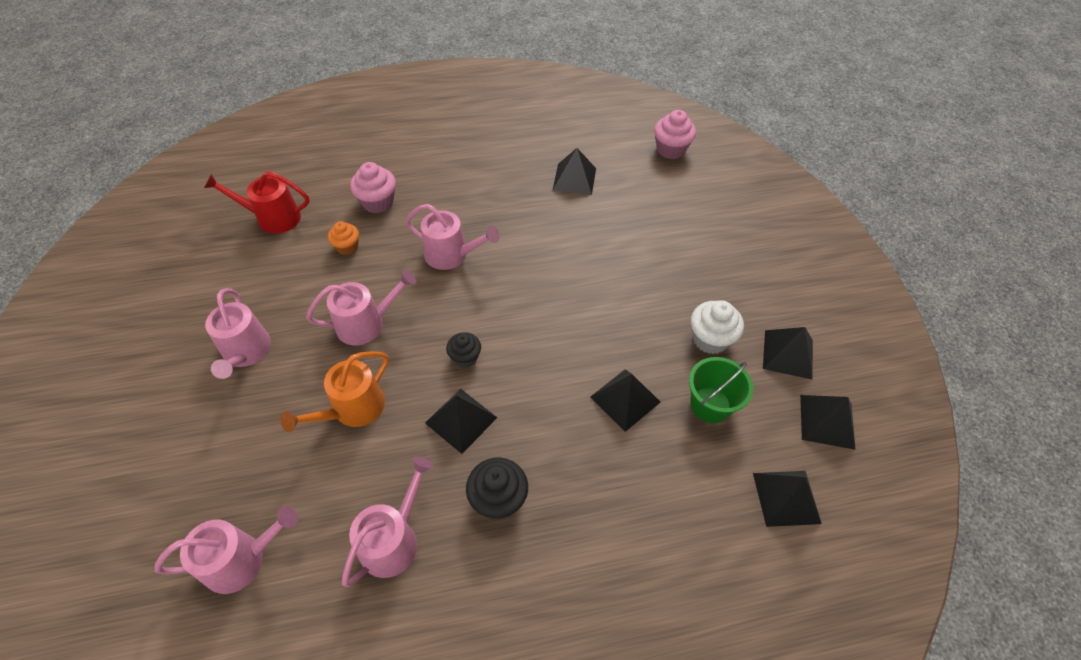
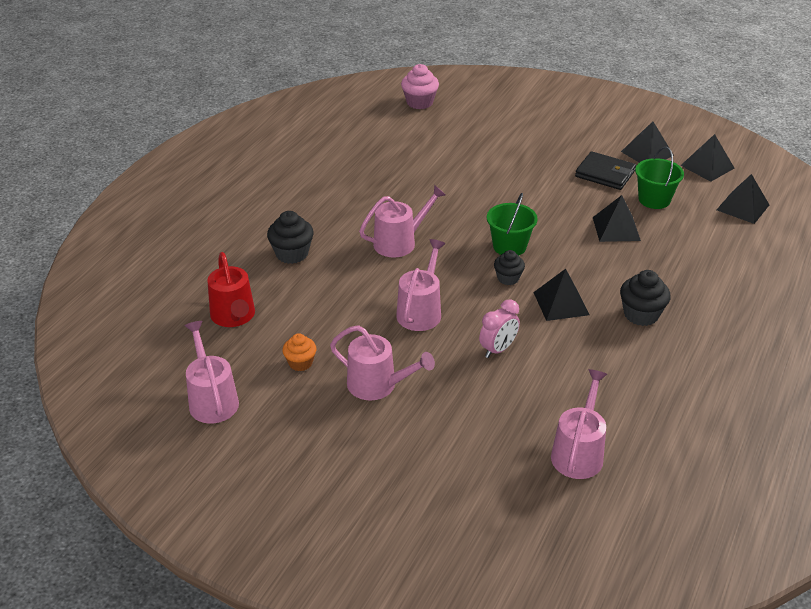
camera: 50 degrees left, 15 degrees down
red watering can [204,171,310,234] -> red watering can turned 60 degrees counterclockwise [207,252,255,327]
orange watering can [281,351,389,432] -> pink clock [479,299,520,358]
orange cupcake [328,221,359,255] -> orange cupcake moved to [282,333,316,371]
pink watering can [342,456,433,587] -> pink watering can moved to [184,321,239,423]
pink cupcake [350,162,396,213] -> black cupcake [267,211,314,264]
black pyramid [553,148,596,195] -> none
white cupcake [691,300,744,354] -> black wallet [575,151,636,190]
none -> green bucket [487,193,538,255]

